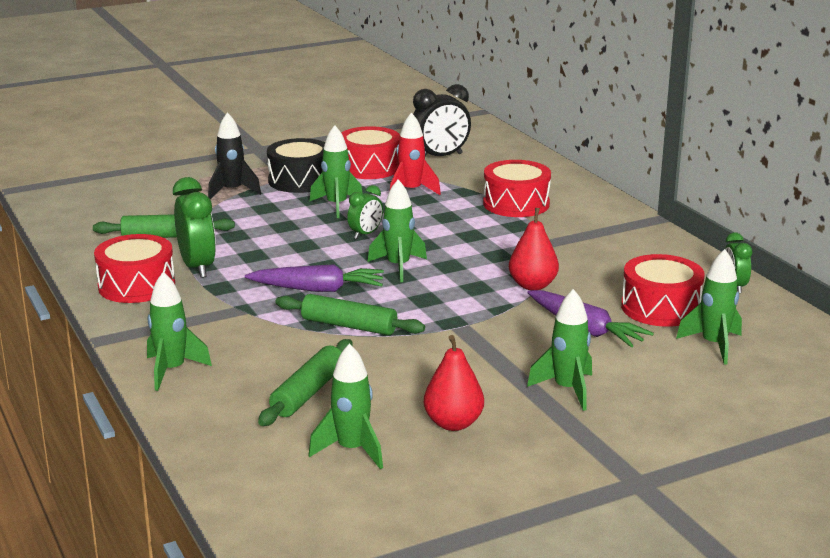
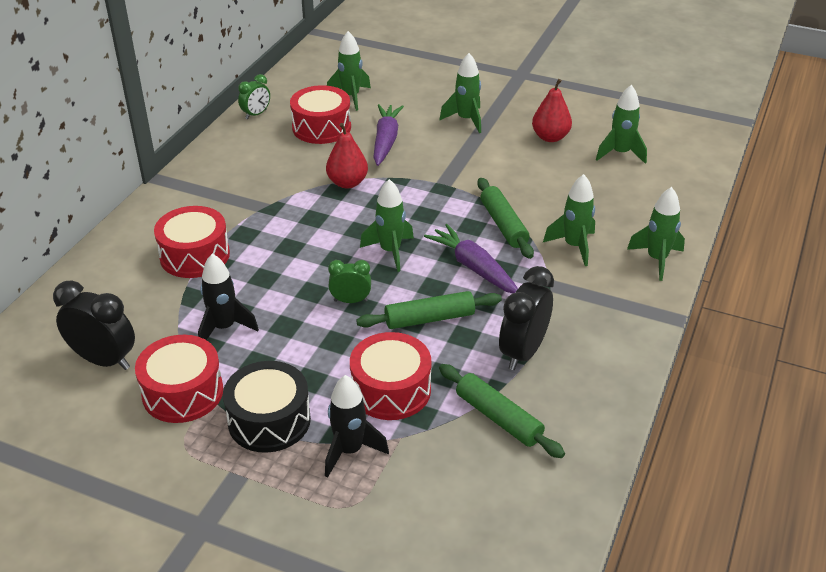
camera: 130 degrees left, 15 degrees up
red drum [94,234,175,303] -> red drum moved to [350,332,431,420]
green clock [173,177,216,278] -> black clock [499,266,554,370]
green rolling pin [258,339,353,426] -> green rolling pin moved to [356,291,502,329]
green rocket [310,125,363,218] -> green rocket moved to [543,174,595,266]
red rocket [390,112,441,195] -> black rocket [198,254,259,340]

